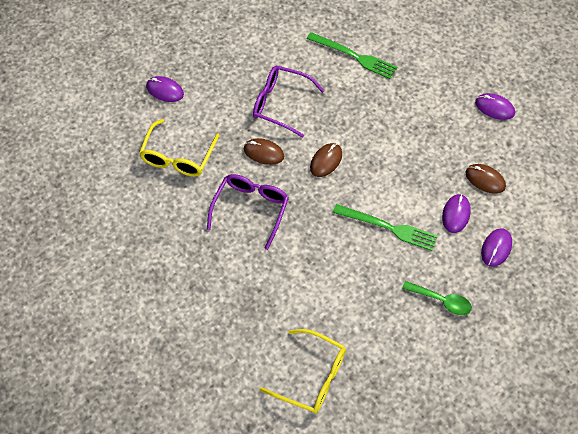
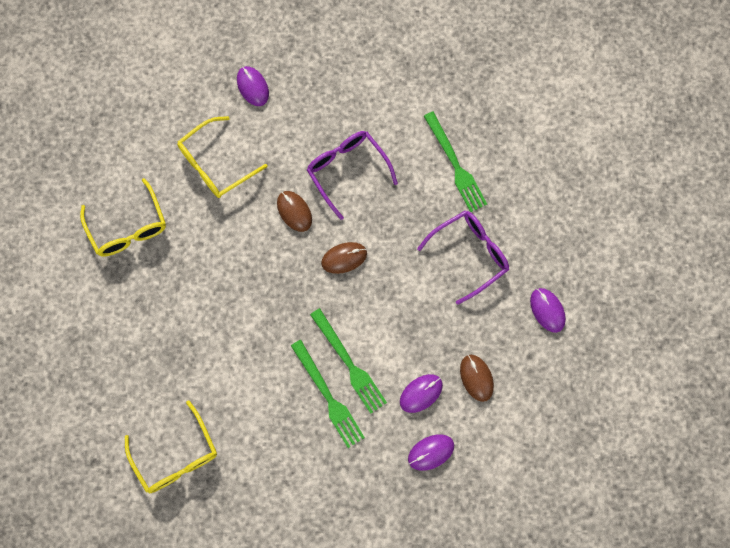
camera: 35 degrees right, 15 degrees up
purple glasses [207,174,289,250] -> purple glasses moved to [417,211,509,305]
green spoon [402,281,472,315] -> none
none -> yellow glasses [80,178,166,257]
none -> green fork [291,340,365,448]

